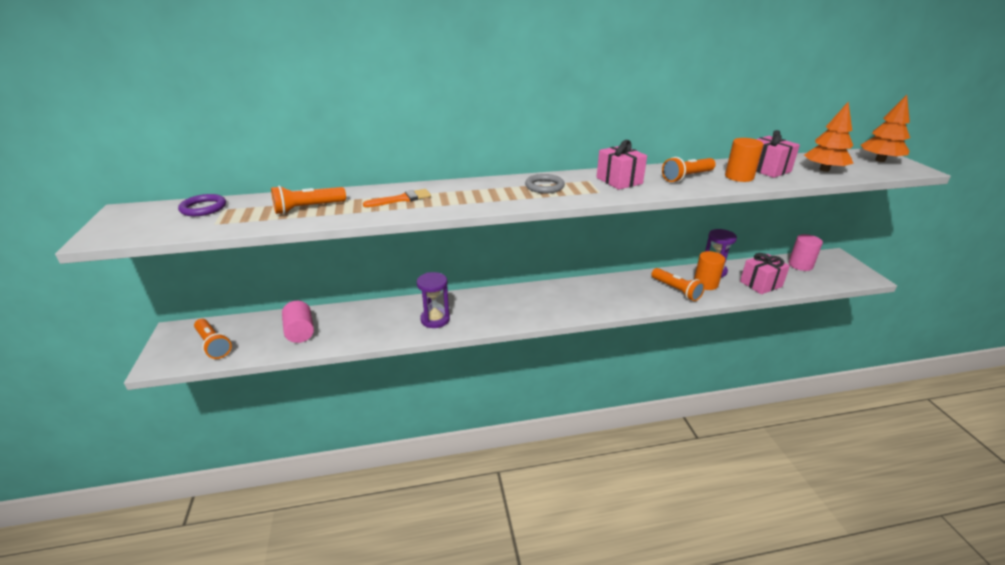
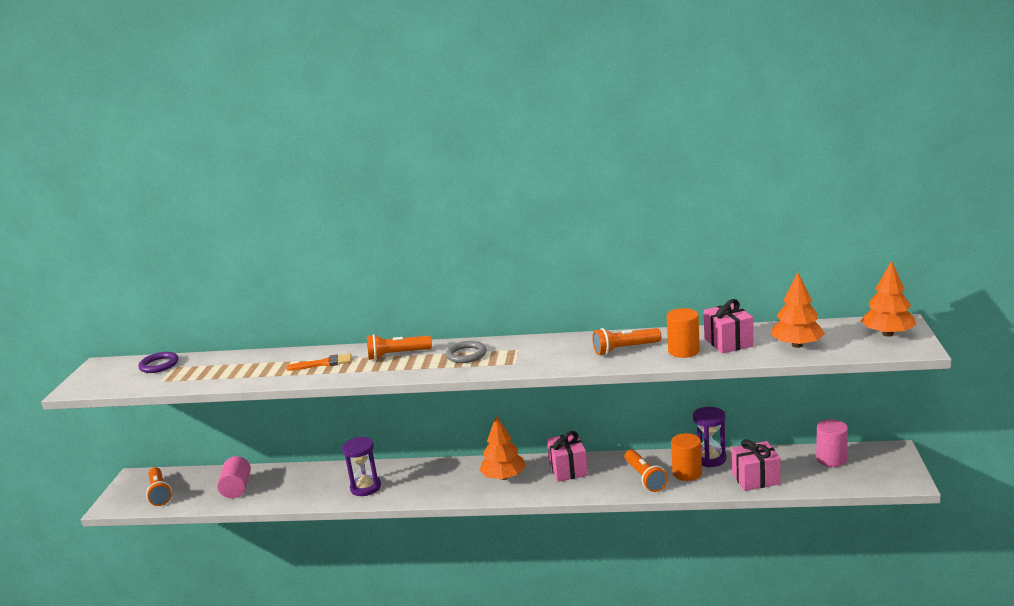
camera: 20 degrees right, 10 degrees down
orange flashlight [271,186,346,214] -> orange flashlight moved to [367,334,432,360]
pink gift [596,140,647,190] -> pink gift moved to [547,431,588,482]
none -> orange tree [479,416,526,480]

